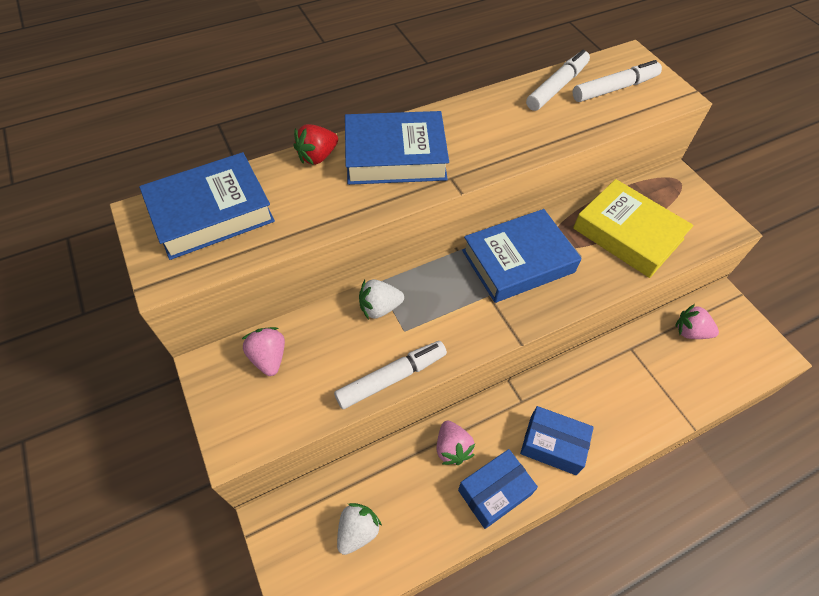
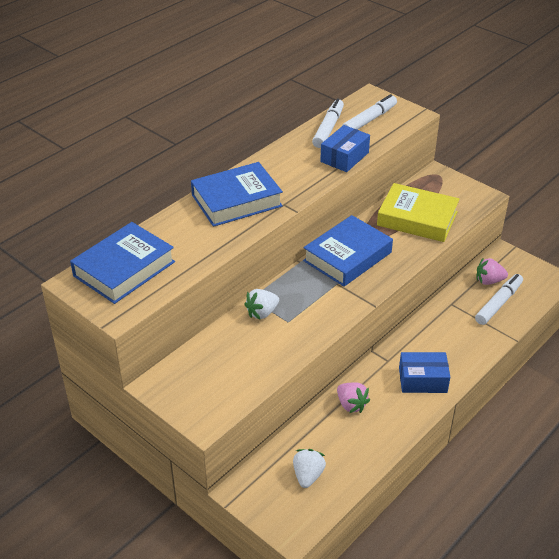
camera: 20 degrees left, 15 degrees down
pink strawberry [242,327,285,376] -> none
red strawberry [293,124,338,165] -> none
white marker [334,341,447,409] -> white marker moved to [475,274,523,325]
blue box [458,449,538,529] -> blue box moved to [320,125,370,172]

